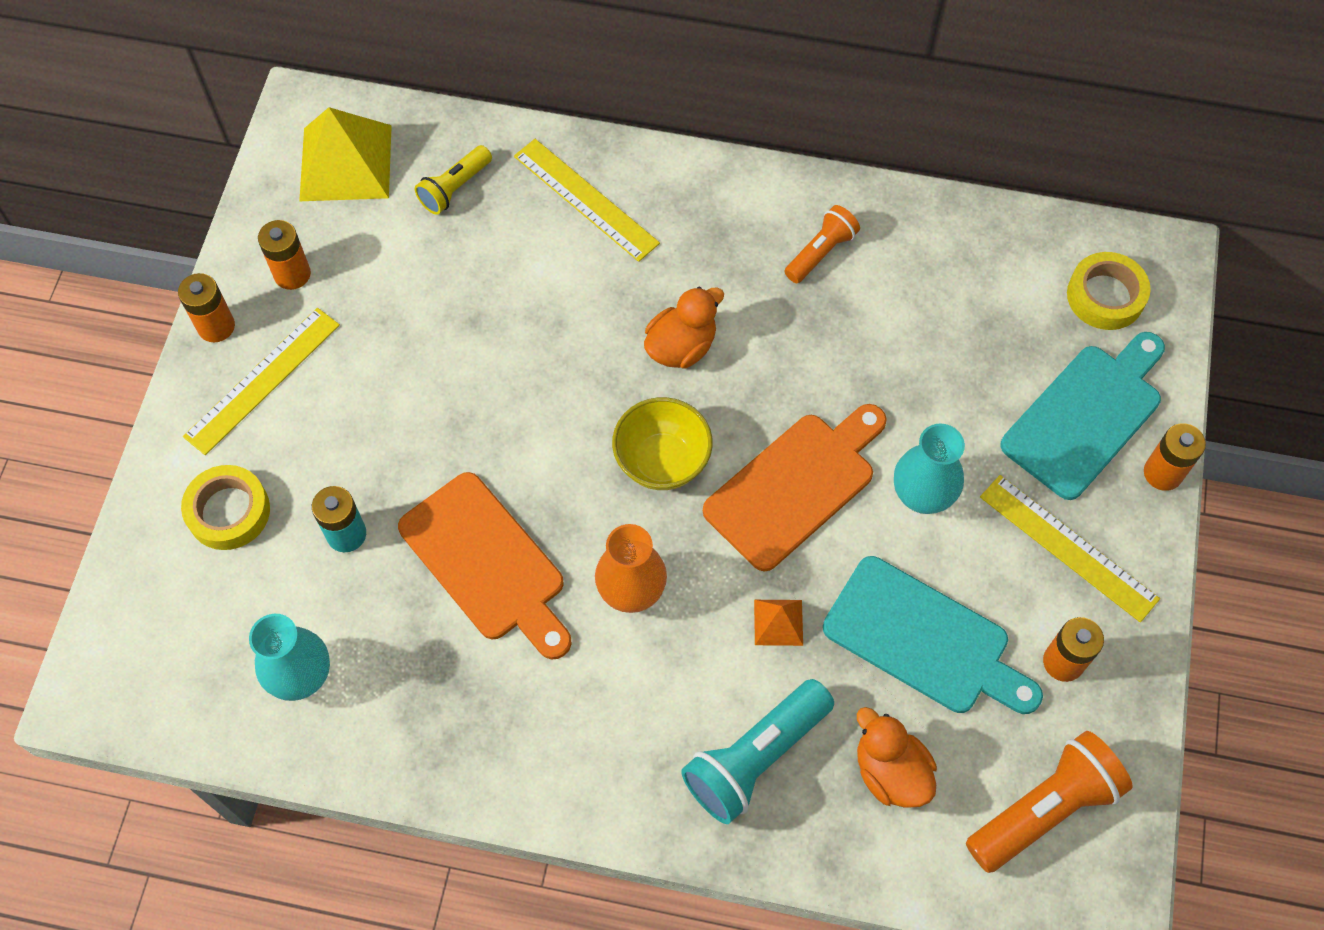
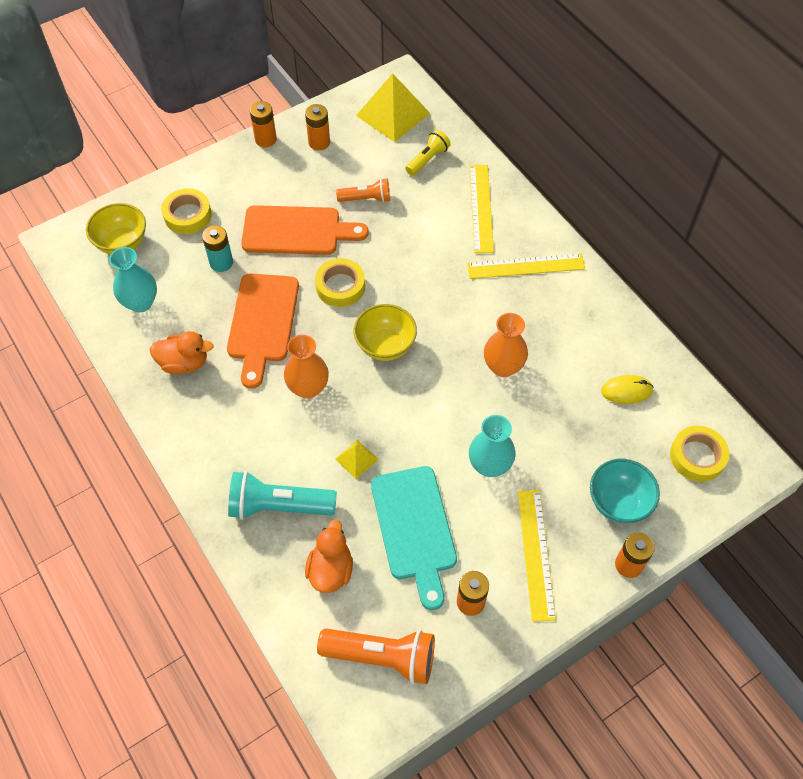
camera: 45 degrees right, 5 degrees down
yellow ruler [183,308,340,455] -> yellow ruler moved to [467,253,585,279]
yellow flashlight [415,145,492,215] -> yellow flashlight turned 135 degrees clockwise [405,130,451,176]
orange duck [644,287,724,368] -> orange duck moved to [150,331,214,374]
orange cutting board [703,404,887,571] -> orange cutting board moved to [241,205,369,255]
orange pyramid [754,600,803,646] -> yellow pyramid [335,440,379,479]
orange flashlight [784,205,860,283] -> orange flashlight moved to [336,178,390,203]
turquoise cutting board [1000,332,1165,500] -> turquoise bowl [590,459,660,524]
none -> yellow bowl [86,203,146,255]
none -> yellow tape [315,258,365,307]
none -> orange vase [484,313,528,377]
none -> yellow mouse [601,375,654,404]

